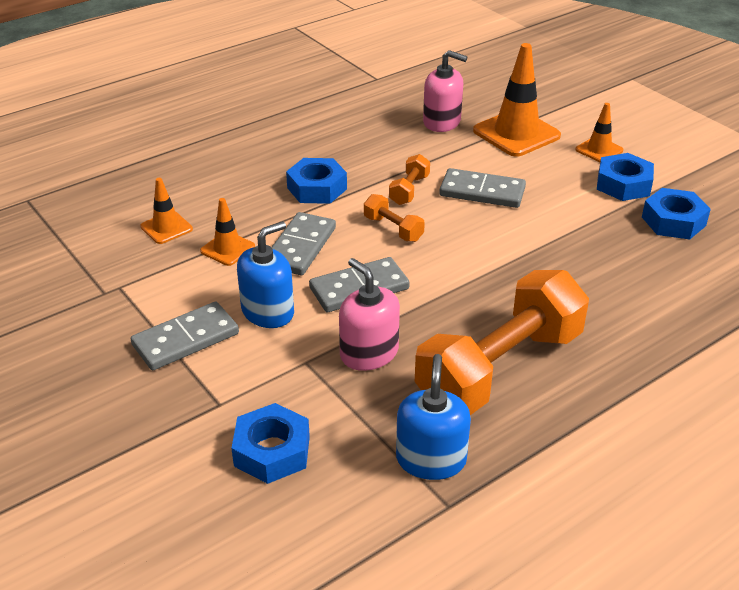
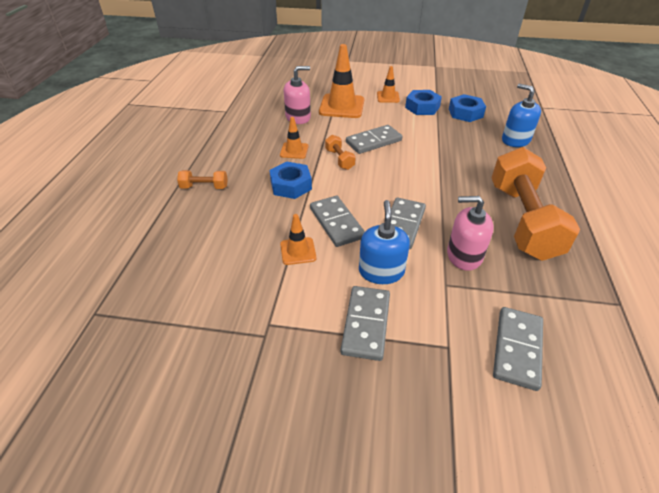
camera: 45 degrees left, 5 degrees up
orange traffic cone [140,178,193,244] -> orange traffic cone moved to [280,117,308,159]
blue nut [231,403,310,484] -> grey domino [493,307,543,391]
orange dumbbell [364,194,425,242] -> orange dumbbell moved to [177,170,228,189]
blue soap dispenser [396,354,471,480] -> blue soap dispenser moved to [502,84,541,147]

